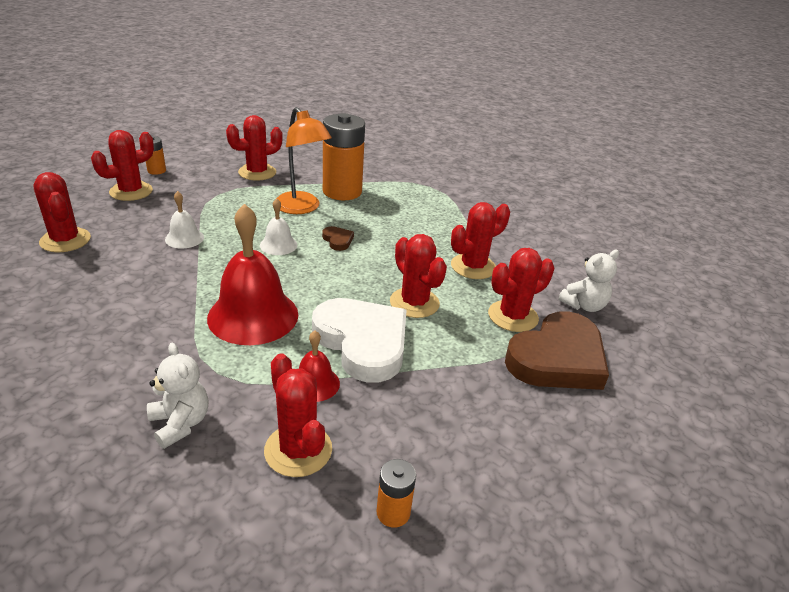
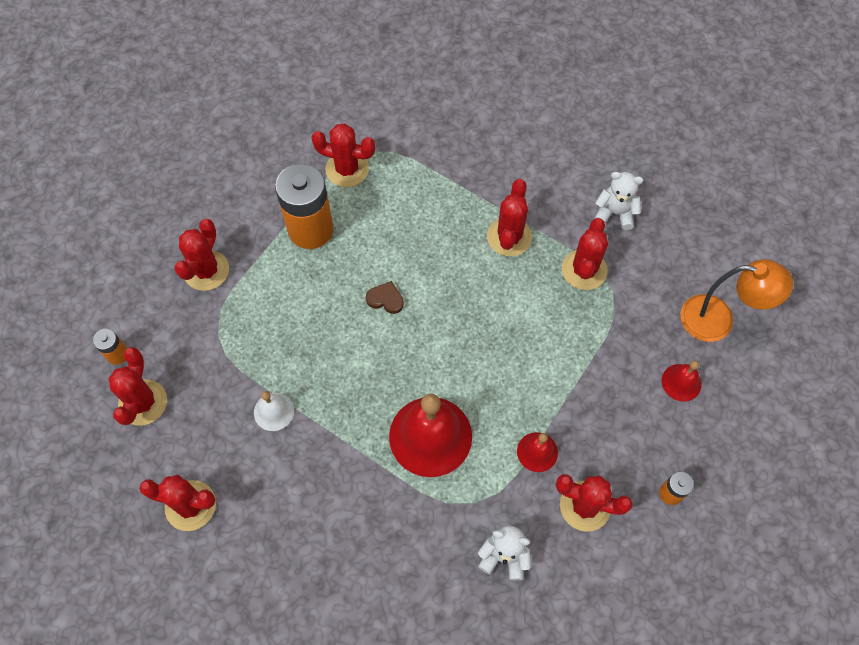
camera: 40 degrees left, 30 degrees up
white bell [260,198,297,255] -> none
orange lamp [277,107,332,214] -> orange lamp moved to [680,259,793,342]
white heart [312,298,407,382] -> none
red cactus [390,234,447,318] -> red cactus moved to [311,124,375,187]
brown heart [505,311,609,390] -> none
white teddy bear [558,250,619,312] -> white teddy bear turned 90 degrees counterclockwise [594,172,643,230]
none -> red bell [662,361,701,402]

